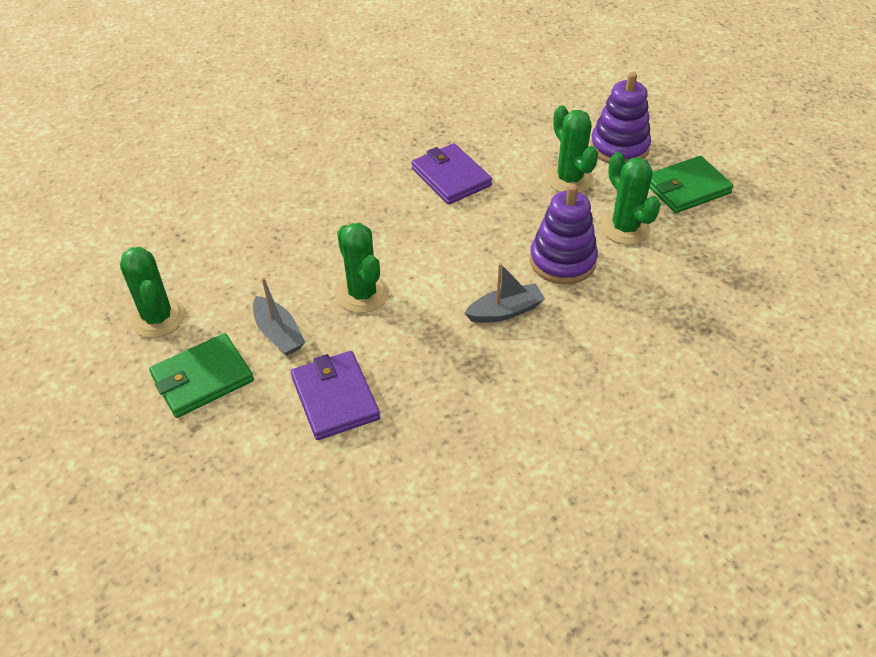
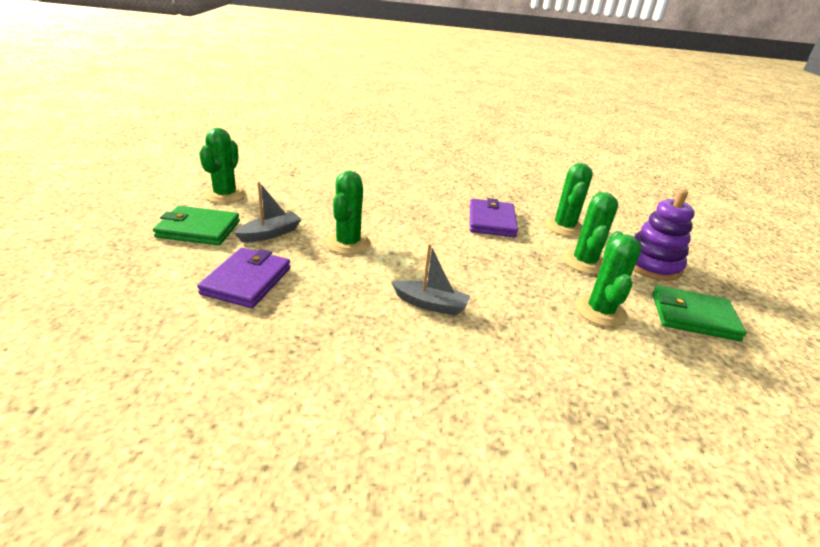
camera: 35 degrees right, 15 degrees down
grey boat [253,277,305,356] -> grey boat turned 135 degrees counterclockwise [234,182,302,242]
purple stacking toy [530,184,598,285] -> none
none -> green cactus [545,163,593,237]

